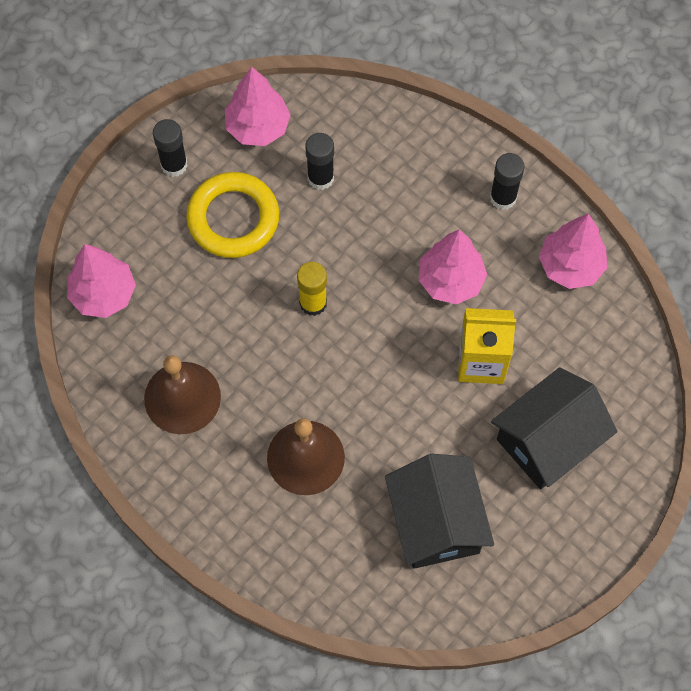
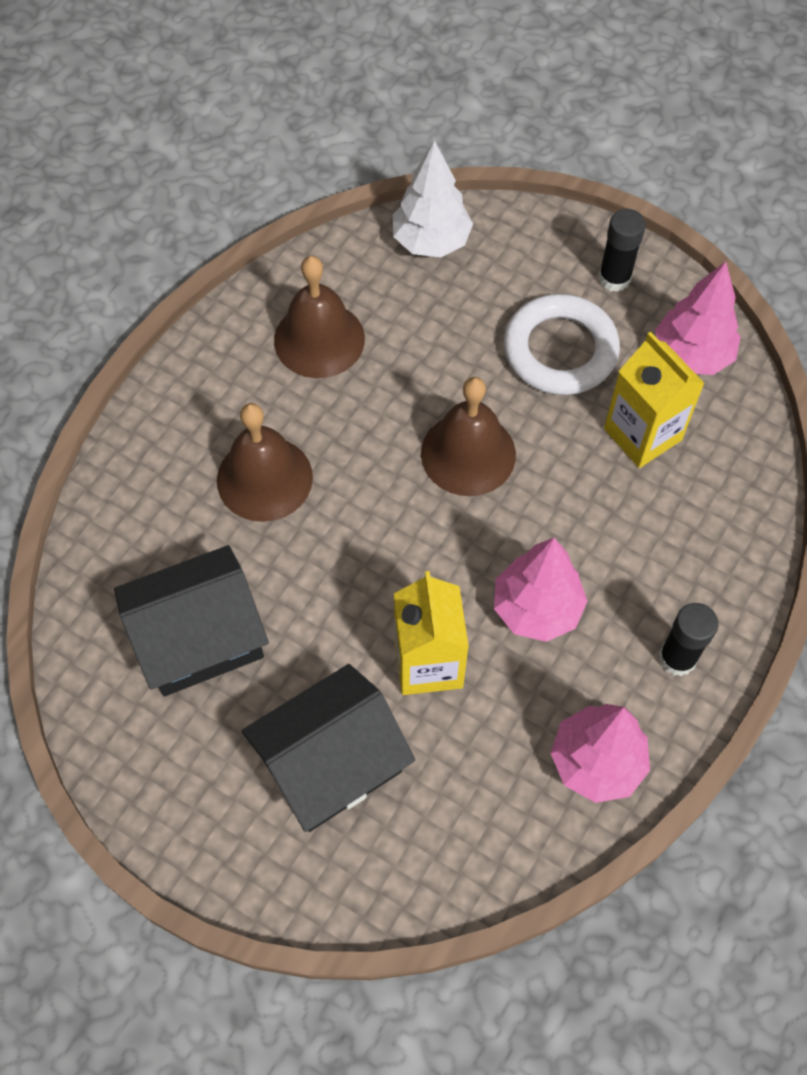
camera: 80 degrees right, 5 degrees down
pink tree [67,244,136,318] -> white tree [393,140,473,257]
yellow ring [186,172,279,258] -> white ring [504,294,620,395]
yellow glue stick [297,262,327,316] -> brown bell [421,377,516,496]
black glue stick [305,133,334,190] -> yellow carton [604,332,705,468]
black house [491,367,618,489] -> black house turned 75 degrees counterclockwise [242,664,415,832]

